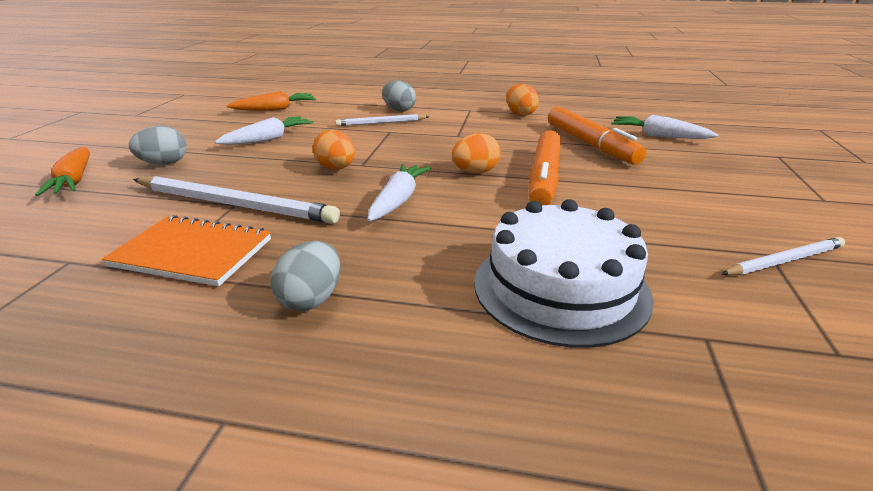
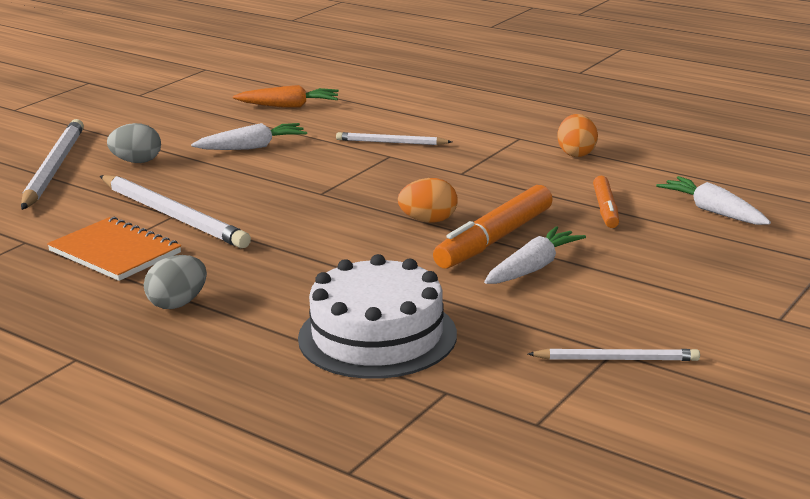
camera: 25 degrees right, 5 degrees down
orange carrot [35,147,90,196] -> white pencil [21,119,84,210]
orange egg [313,130,355,170] -> none
white carrot [367,164,431,221] -> white carrot moved to [484,226,586,284]
grey egg [382,81,416,111] -> none
orange marker [548,107,646,165] -> orange marker [593,176,619,228], size x0.59

